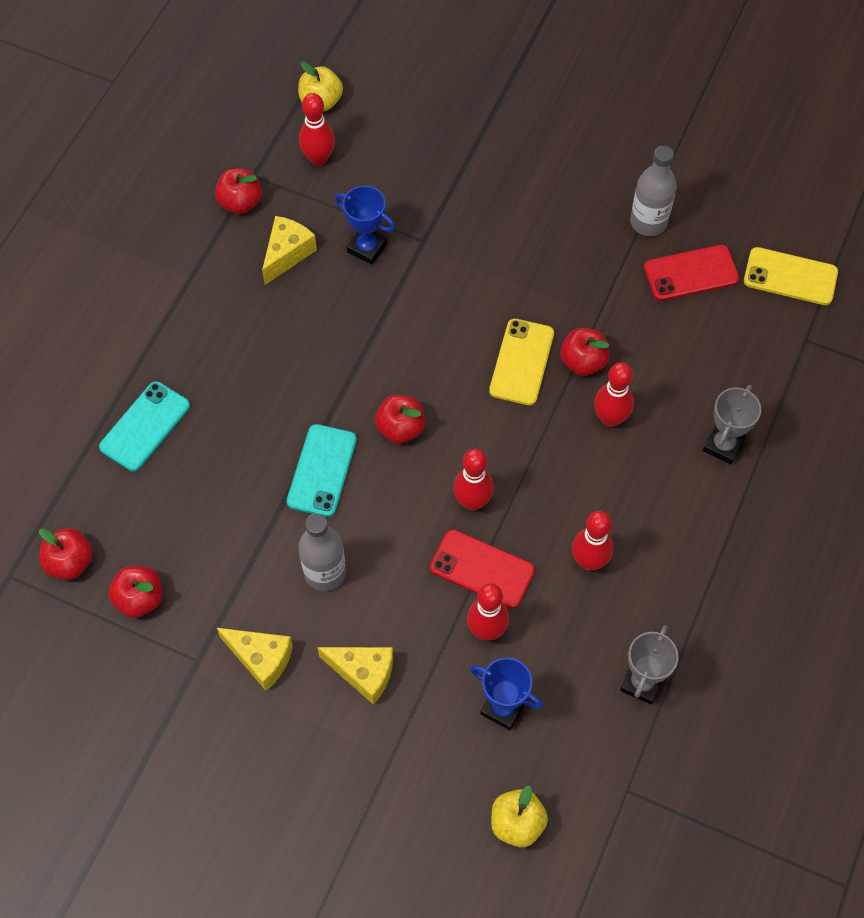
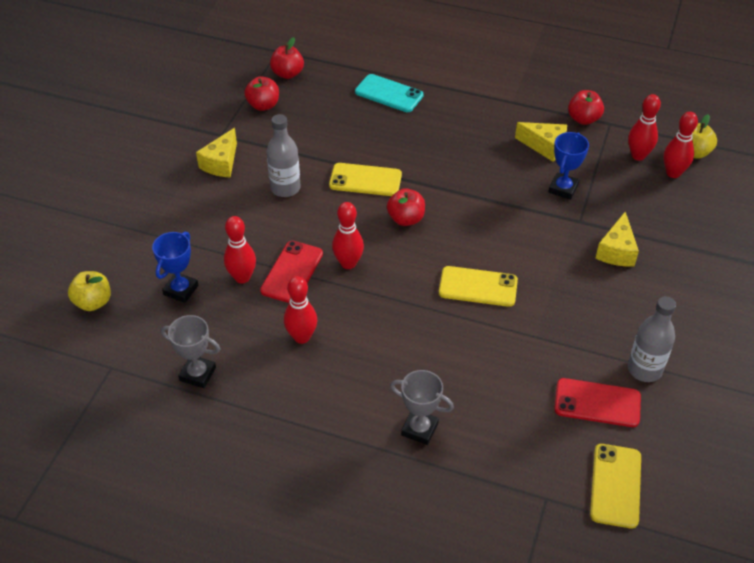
camera: 85 degrees right, 15 degrees down
turquoise phone [287,424,357,517] -> yellow phone [329,163,402,196]
yellow cheese [317,647,393,705] -> yellow cheese moved to [595,212,639,267]
red apple [560,328,610,376] -> none
red bowling pin [594,362,634,427] -> red bowling pin moved to [664,112,698,178]
red phone [644,245,740,301] -> red phone turned 60 degrees counterclockwise [554,378,641,427]

